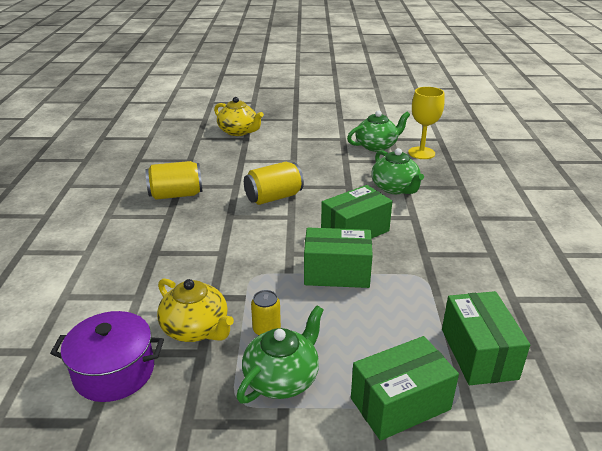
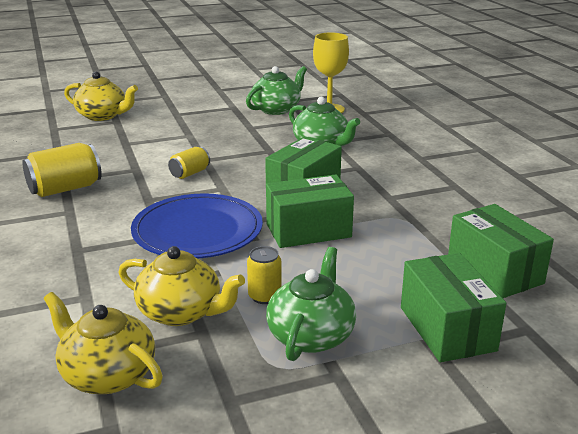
camera: 20 degrees left, 5 degrees down
purple pot [50,311,164,402] -> yellow teapot [44,292,163,394]
yellow can [244,162,304,205] -> yellow can [168,147,210,179], size x0.59
green box [351,336,459,441] -> green box turned 60 degrees counterclockwise [401,253,506,362]
none -> blue plate [131,193,263,258]

